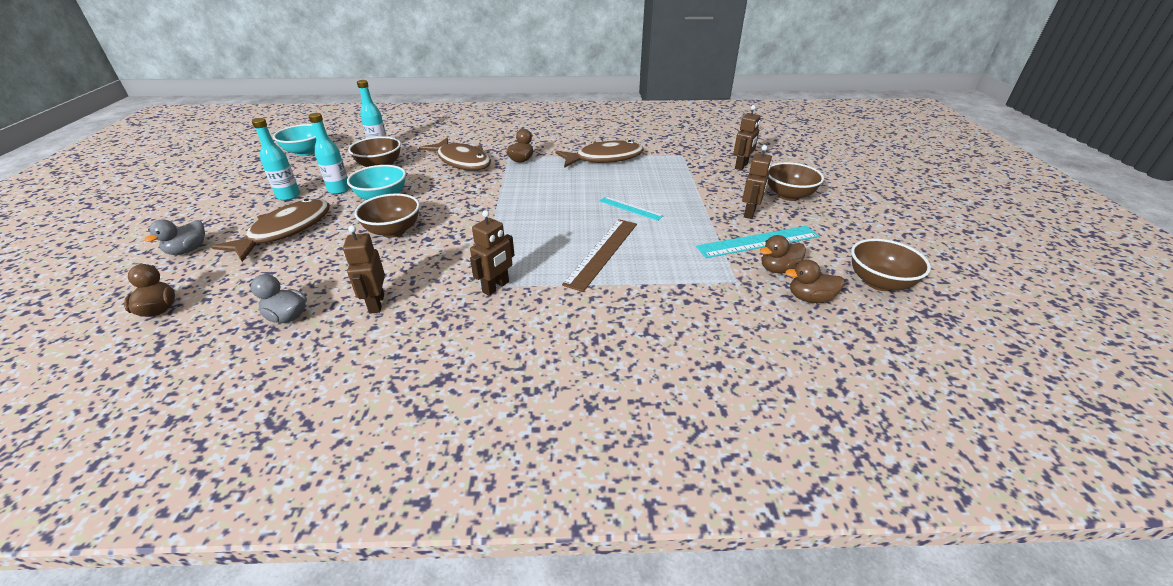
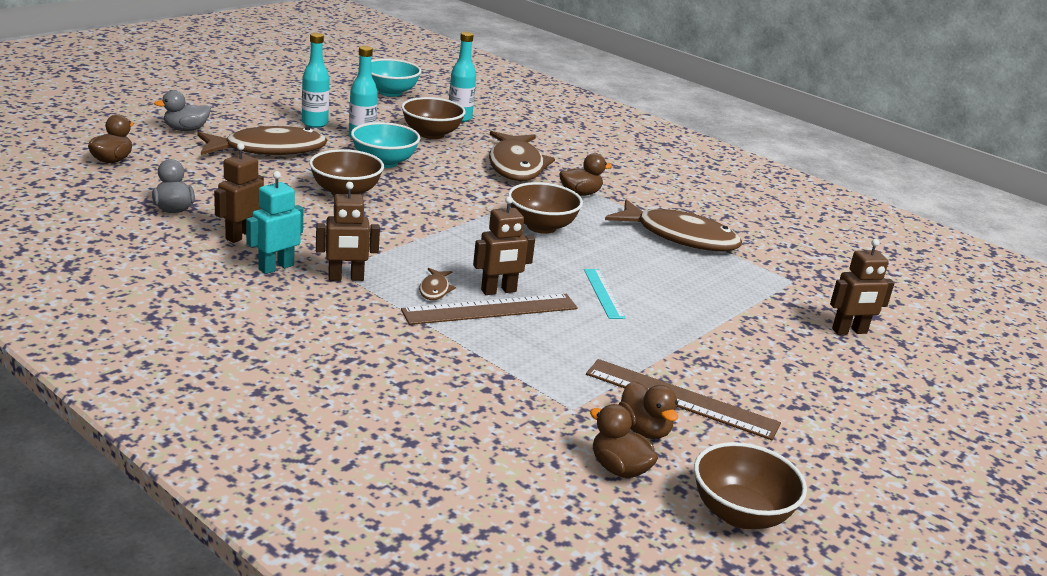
camera: 40 degrees right, 10 degrees down
turquoise ruler [696,226,819,258] -> brown ruler [586,359,781,440]
brown robot [742,145,772,219] -> brown robot moved to [473,196,535,295]
brown duck [760,235,806,273] -> brown duck turned 135 degrees counterclockwise [618,381,678,439]
brown bowl [768,162,824,201] -> brown bowl moved to [508,182,583,234]
none -> turquoise robot [246,171,303,274]
none -> brown fish [419,268,456,300]

